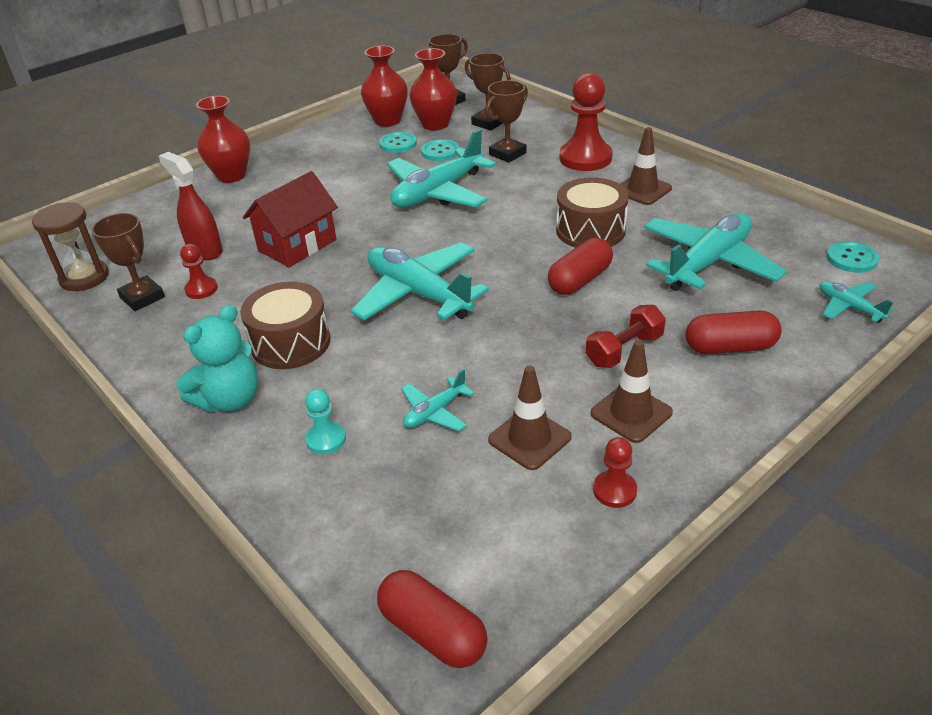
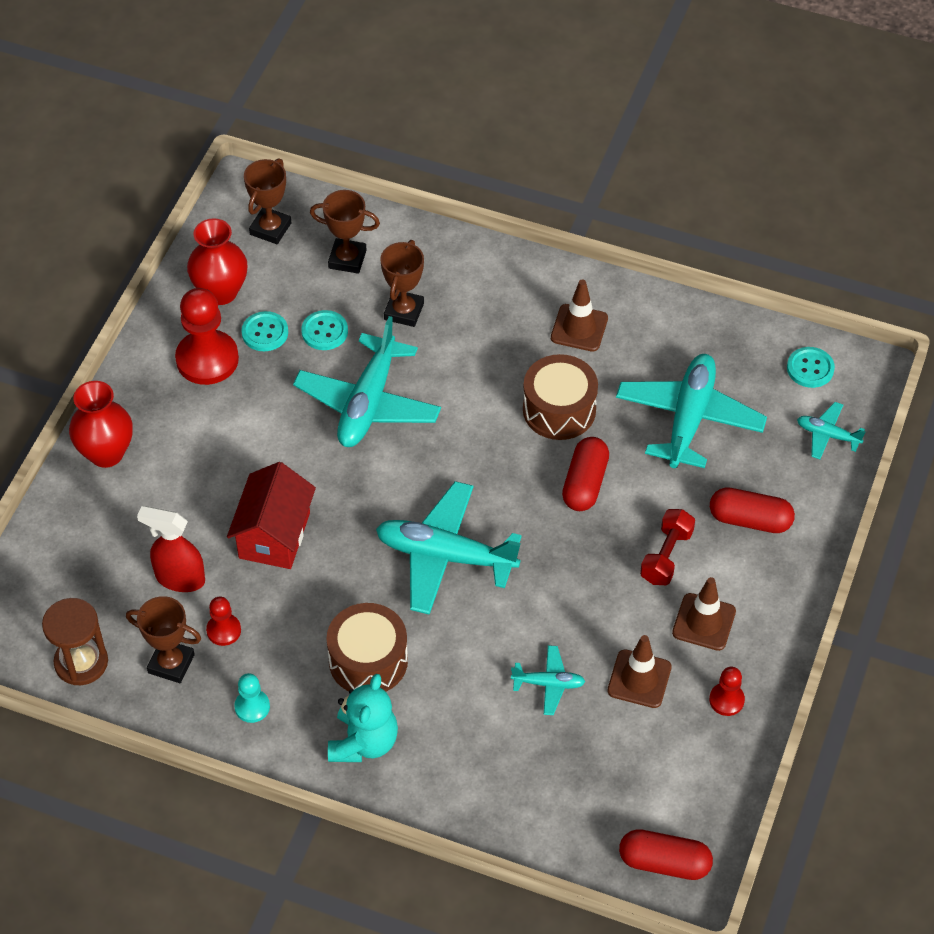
camera: 30 degrees left, 15 degrees up
turquoise pawn [305,389,346,454] -> turquoise pawn moved to [234,673,270,723]
turquoise plane [401,369,475,431] -> turquoise plane turned 105 degrees counterclockwise [511,645,585,715]
red vase [409,48,457,131] -> none
red pawn [560,73,613,171] -> red pawn moved to [175,288,239,385]
red capsule [685,310,782,354] -> red capsule turned 45 degrees clockwise [710,487,795,533]

